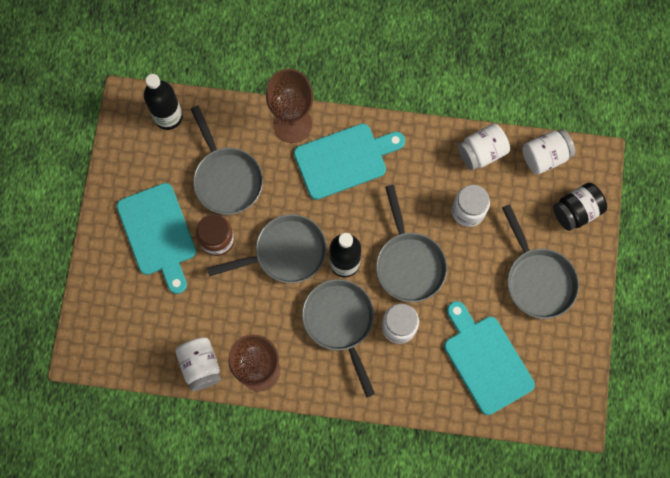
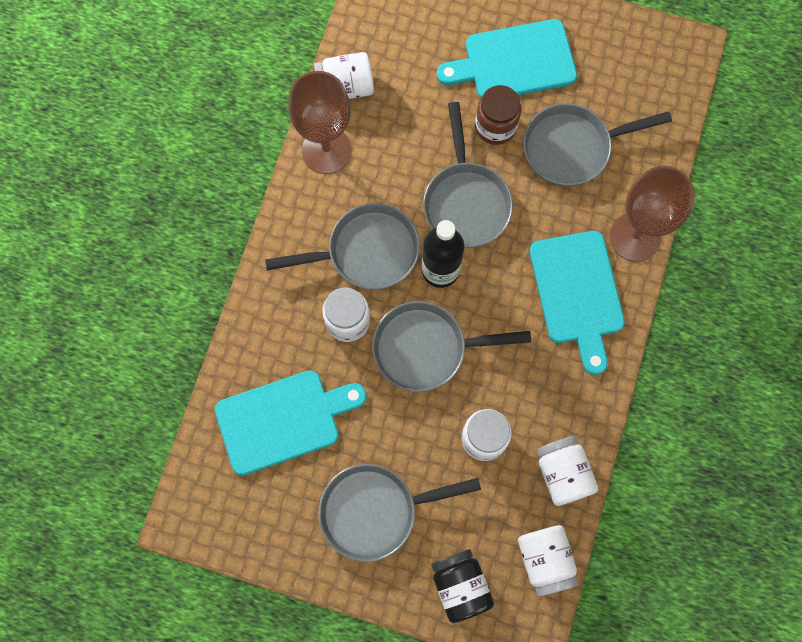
camera: 100 degrees right, 0 degrees up
black bottle [144,74,183,130] -> none

